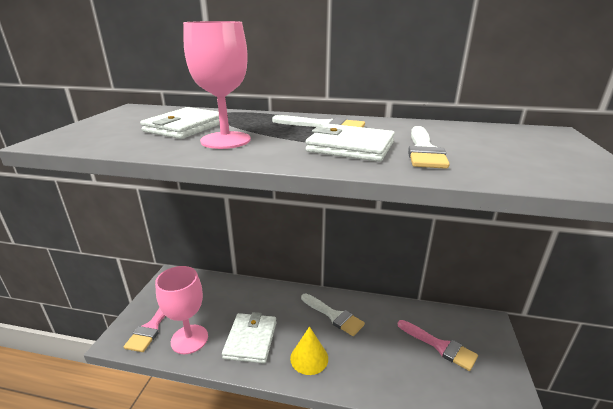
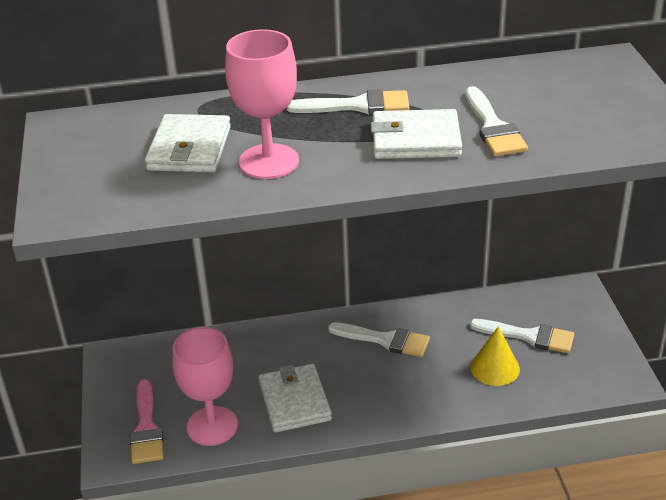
camera: 20 degrees left, 10 degrees up
yellow cone [290,326,328,375] -> yellow cone moved to [470,326,520,386]
pink brush [398,320,478,371] -> white brush [470,319,574,353]

